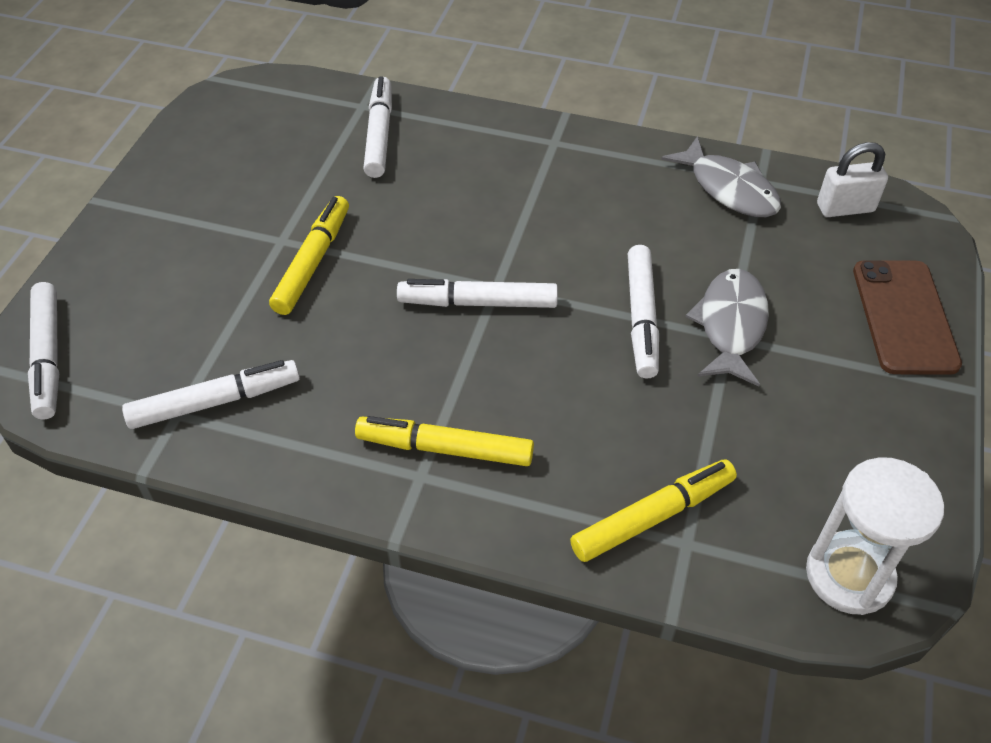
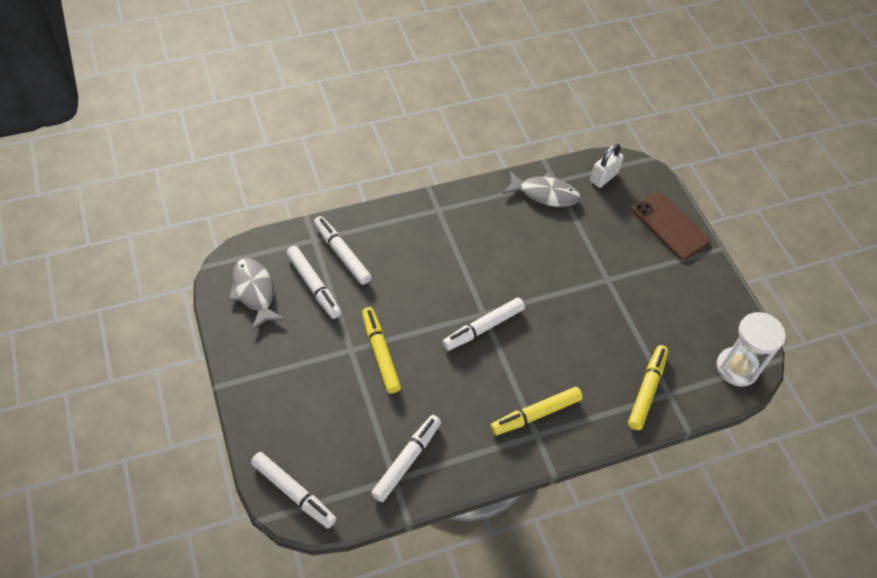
camera: 40 degrees left, 5 degrees up
white marker [628,245,659,379] -> white marker moved to [286,246,341,319]
grey fish [685,269,769,386] -> grey fish moved to [229,258,285,331]

